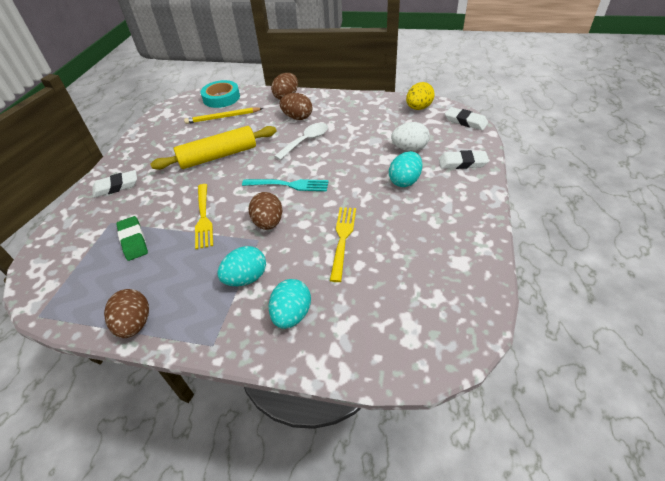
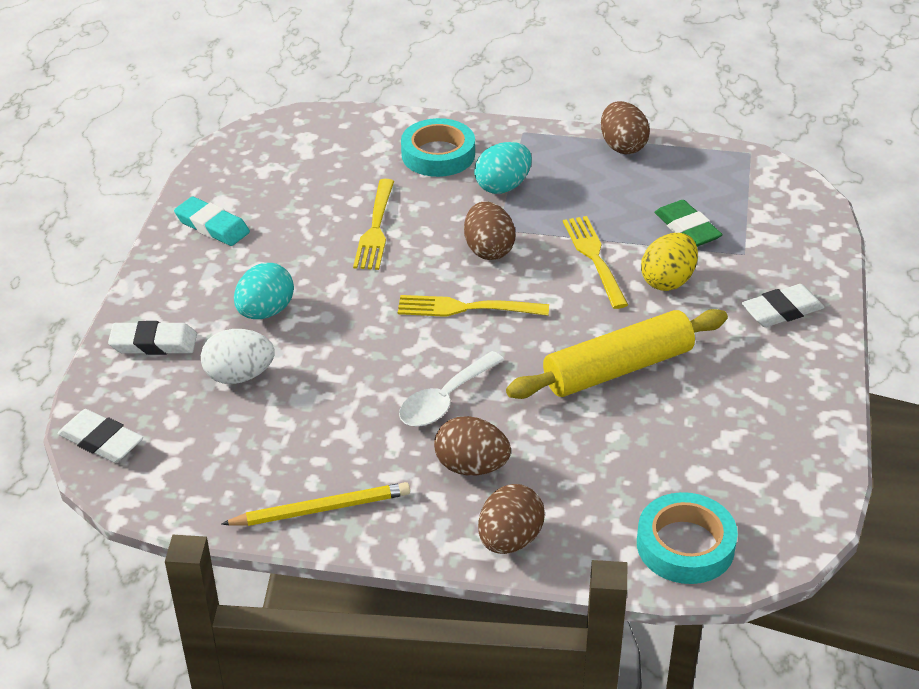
camera: 175 degrees right, 5 degrees down
yellow pencil [184,107,263,124] -> yellow pencil moved to [221,482,410,526]
turquoise fork [242,179,329,191] -> yellow fork [398,295,549,317]
turquoise egg [269,279,311,329] -> turquoise tape [401,118,475,177]
yellow egg [406,82,435,110] -> yellow egg moved to [641,233,698,291]
none -> turquoise eraser [174,196,250,246]

